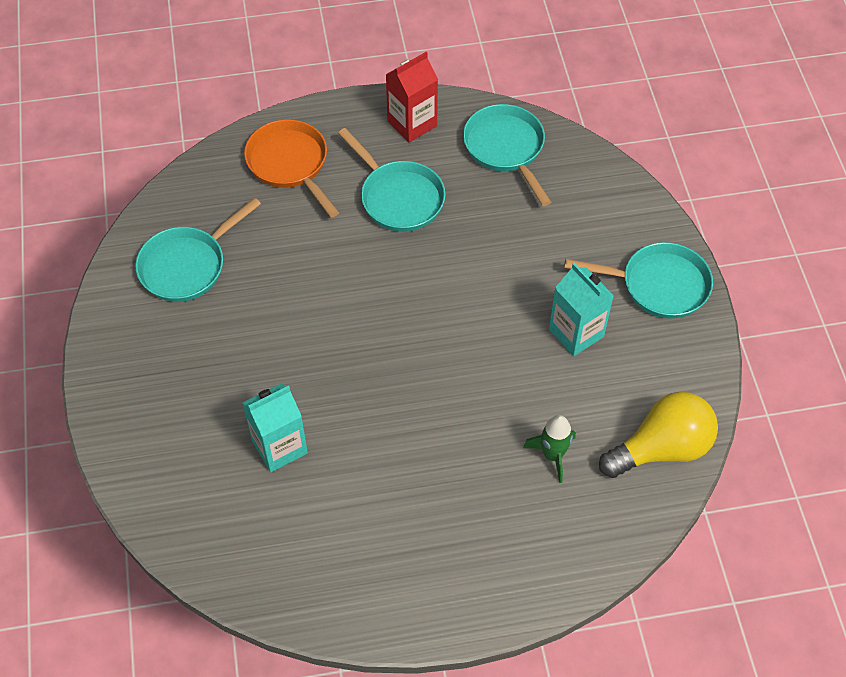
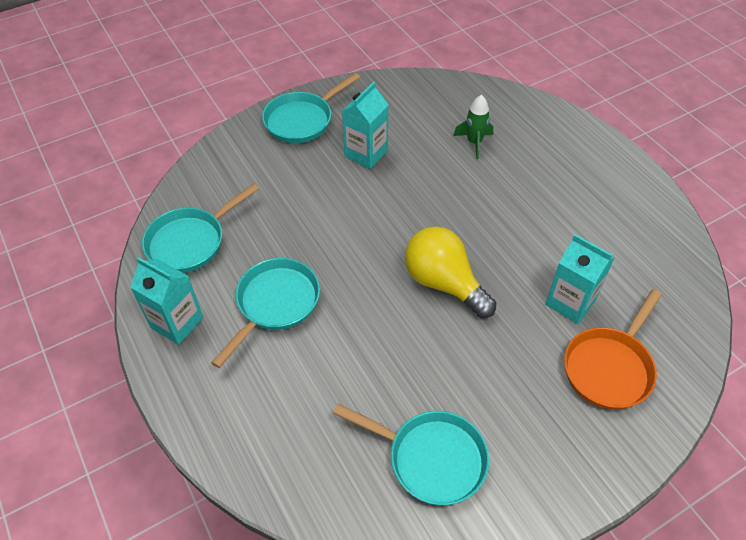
camera: 110 degrees left, 5 degrees down
orange pan [244,119,339,218] -> orange pan moved to [564,289,662,410]
red carton [386,52,438,143] -> turquoise carton [130,257,203,345]
turquoise pan [564,242,713,319] -> turquoise pan turned 120 degrees counterclockwise [262,73,360,143]
yellow light bulb [599,392,718,478] -> yellow light bulb moved to [405,227,497,318]

